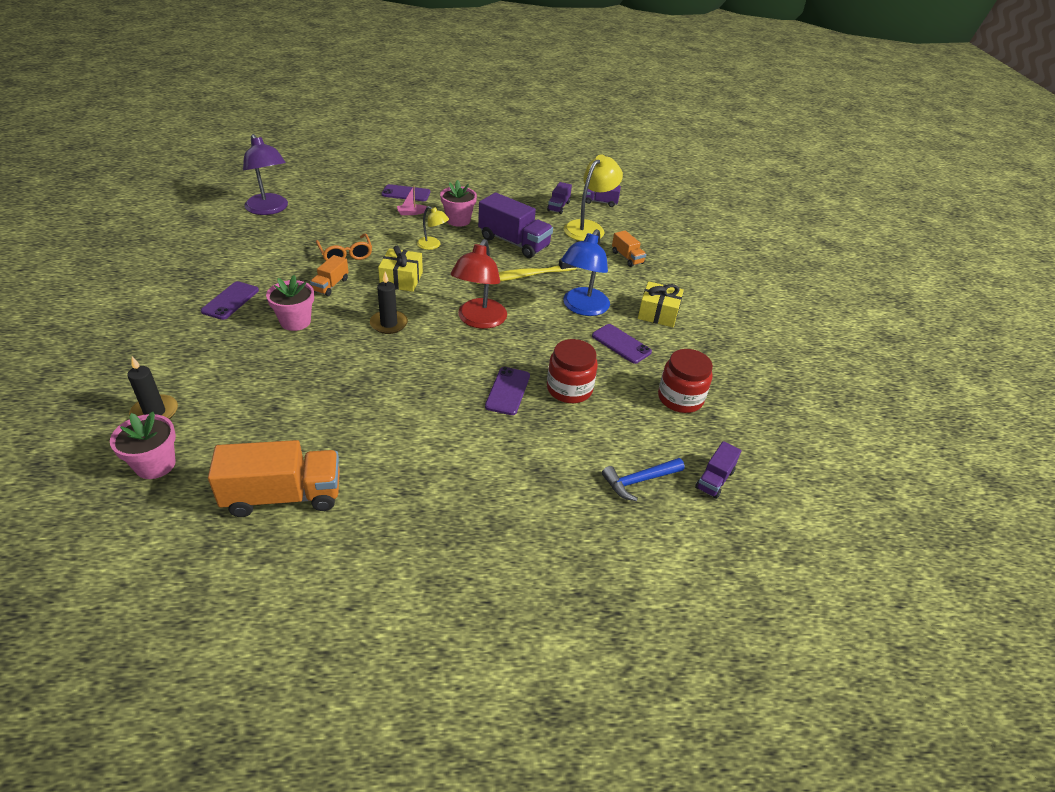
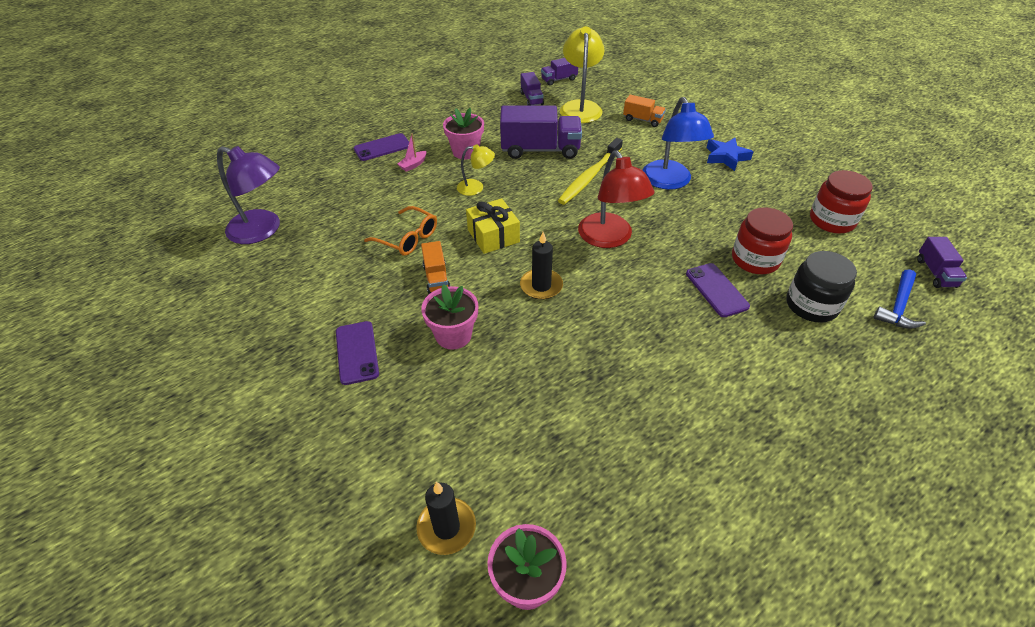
camera: 30 degrees left, 5 degrees up
orange truck [208,440,340,517] -> none
purple phone [592,324,652,364] -> none
yellow gift [638,281,684,327] -> blue star [707,138,753,171]
none -> black jar [786,251,857,323]

